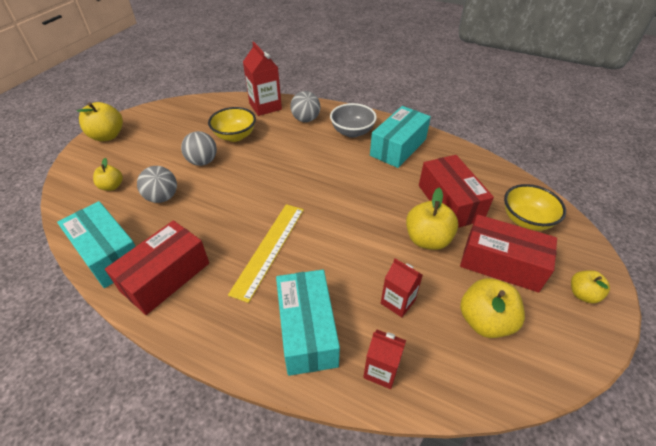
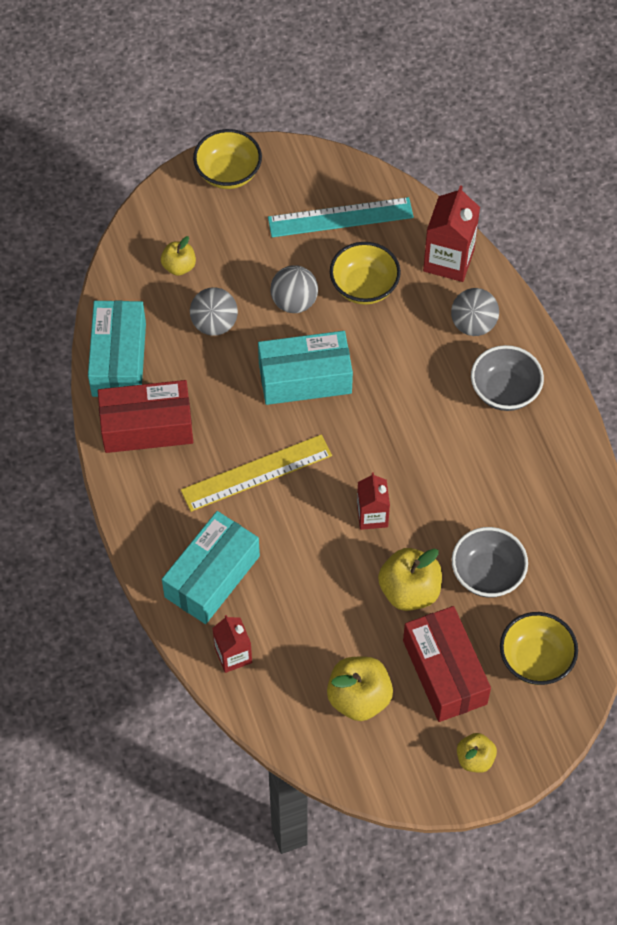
camera: 45 degrees right, 15 degrees up
yellow apple [77,102,123,141] -> yellow bowl [193,129,262,189]
turquoise box [370,106,431,168] -> turquoise box moved to [258,331,353,405]
red carton [381,258,423,317] -> red carton moved to [357,472,390,530]
red box [419,155,494,228] -> grey bowl [452,527,528,598]
none -> turquoise ruler [268,197,414,237]

